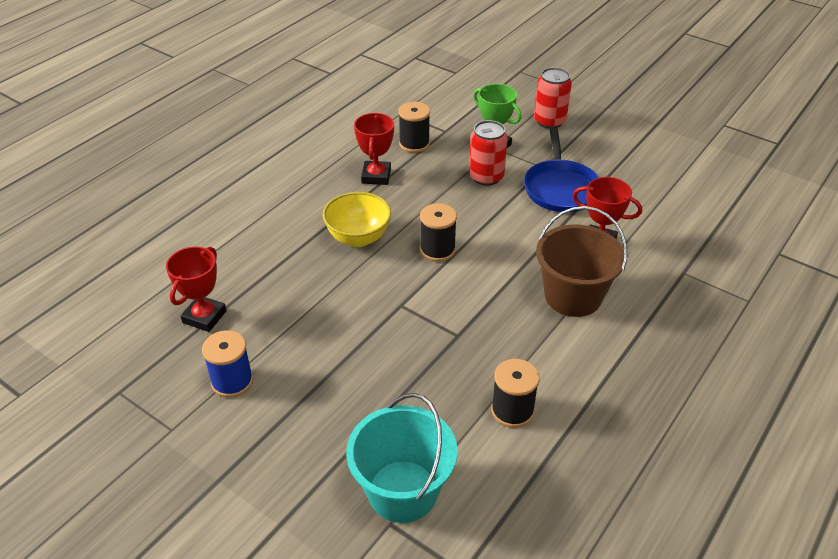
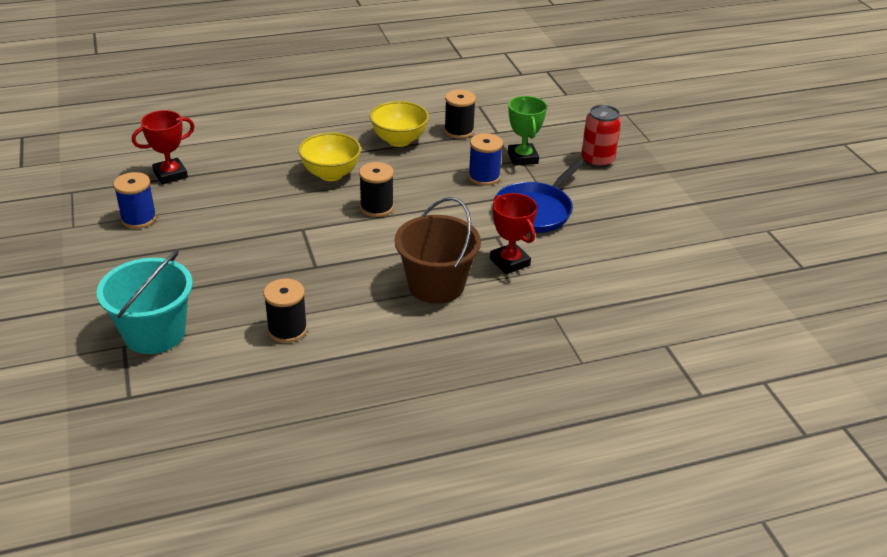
camera: 35 degrees right, 5 degrees down
red trophy [354,113,394,185] -> yellow bowl [370,101,429,147]
red can [469,120,508,186] -> blue spool [468,133,503,186]

